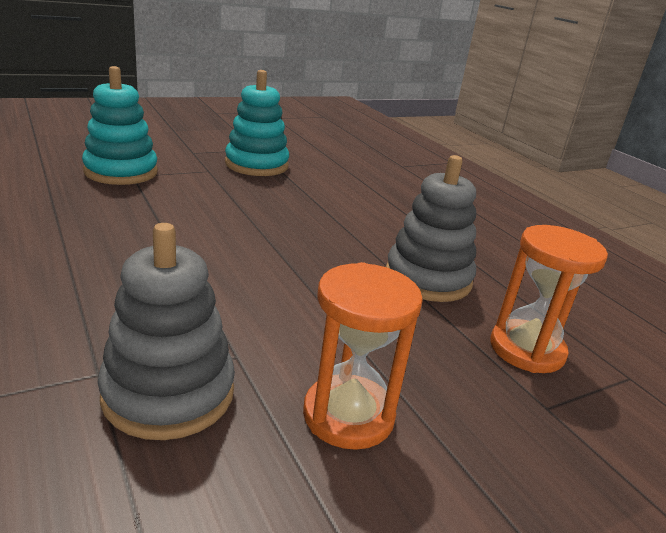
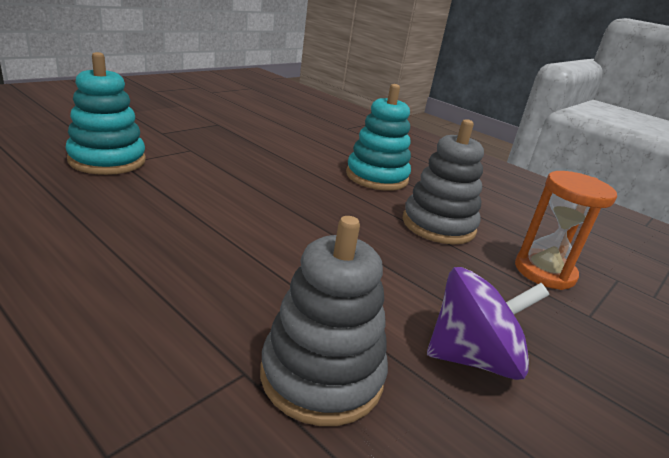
camera: 20 degrees left, 0 degrees up
turquoise stacking toy [225,70,289,176] -> turquoise stacking toy moved to [346,84,411,191]
orange hourglass [303,262,423,450] -> purple spinning top [427,267,550,380]

